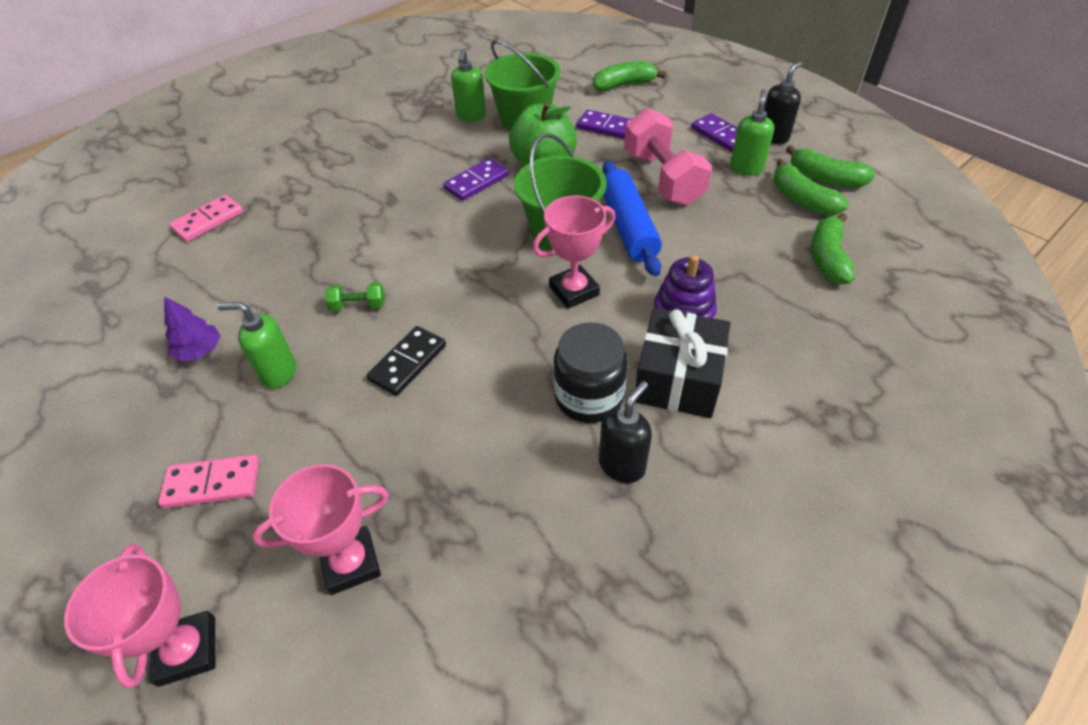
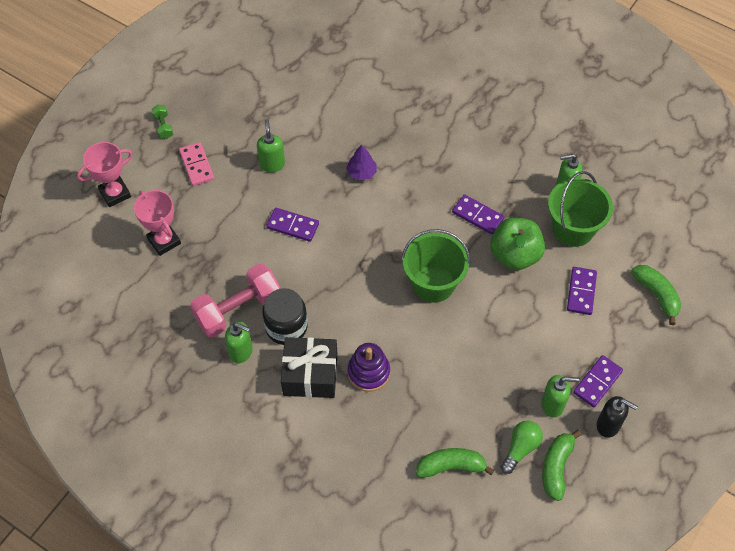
camera: 75 degrees right, 10 degrees up
purple tree [164,296,221,362] -> purple tree moved to [346,145,377,181]
pink domino [169,195,243,242] -> none
green dumbbell [325,282,385,312] -> green dumbbell moved to [152,105,173,139]
black domino [366,326,446,396] -> purple domino [267,208,319,242]
pink trophy [533,196,615,309] -> none
black soap dispenser [599,381,652,483] -> green soap dispenser [225,322,253,363]
blue rolling pin [602,161,662,276] -> none
pink dumbbell [624,108,712,206] -> pink dumbbell moved to [190,263,281,338]
green banana [773,159,849,216] -> green light bulb [501,421,543,474]

